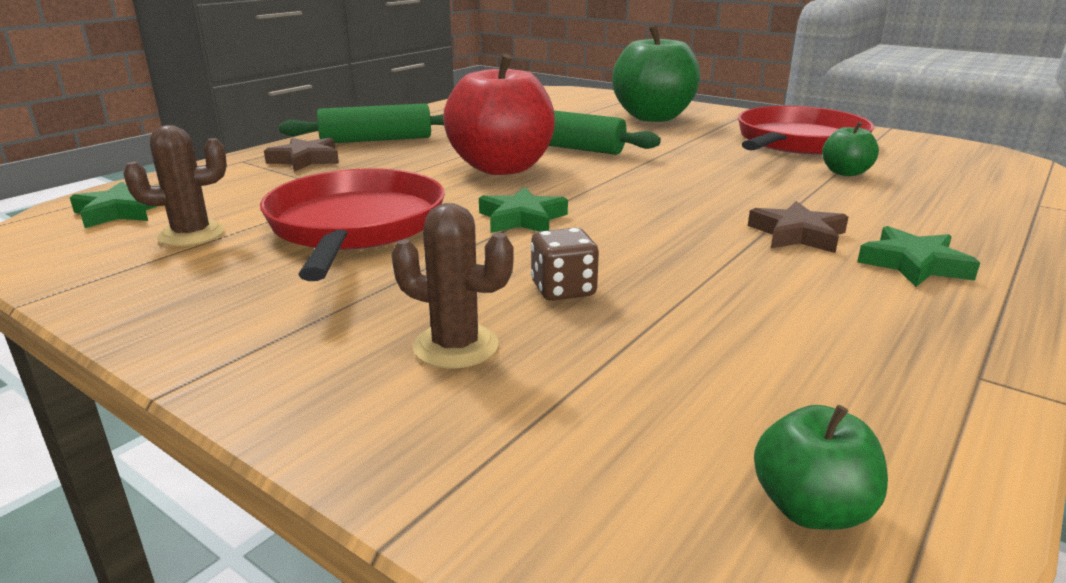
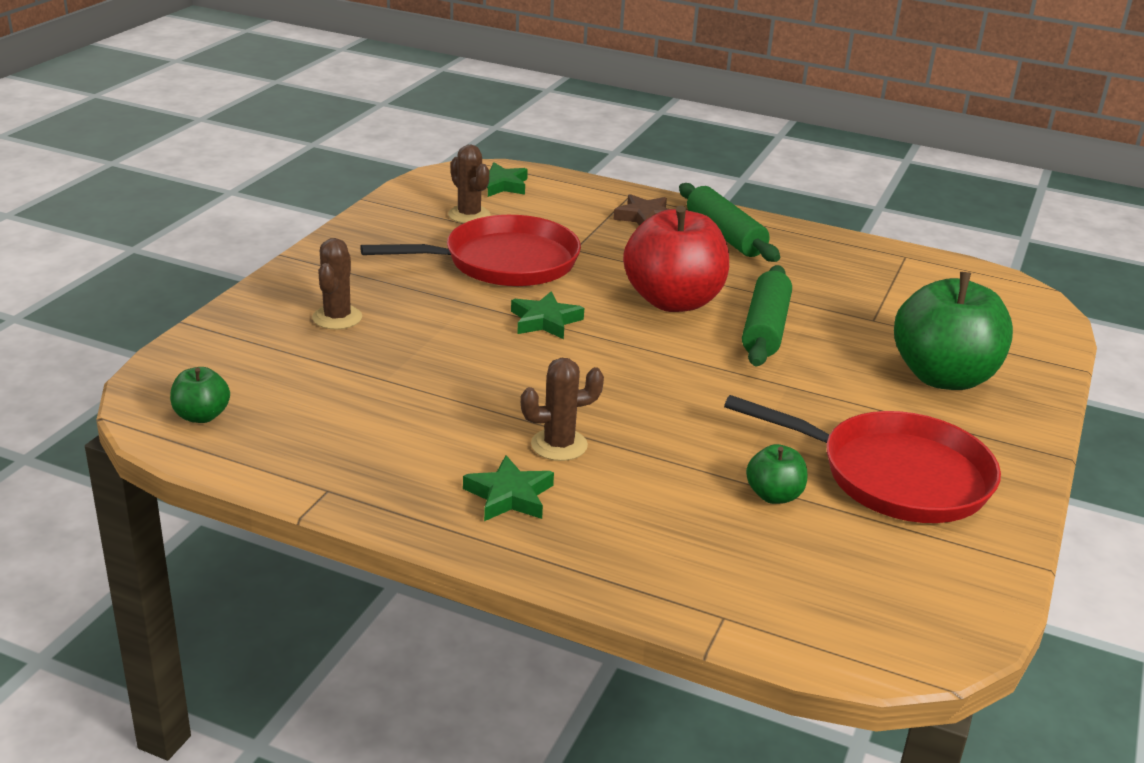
camera: 75 degrees right, 5 degrees up
brown dice [531,228,599,301] -> none
brown star [748,201,849,253] -> brown cactus [521,358,604,461]

